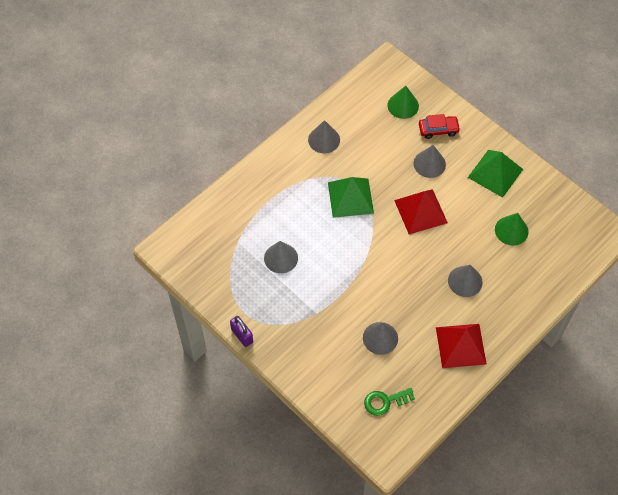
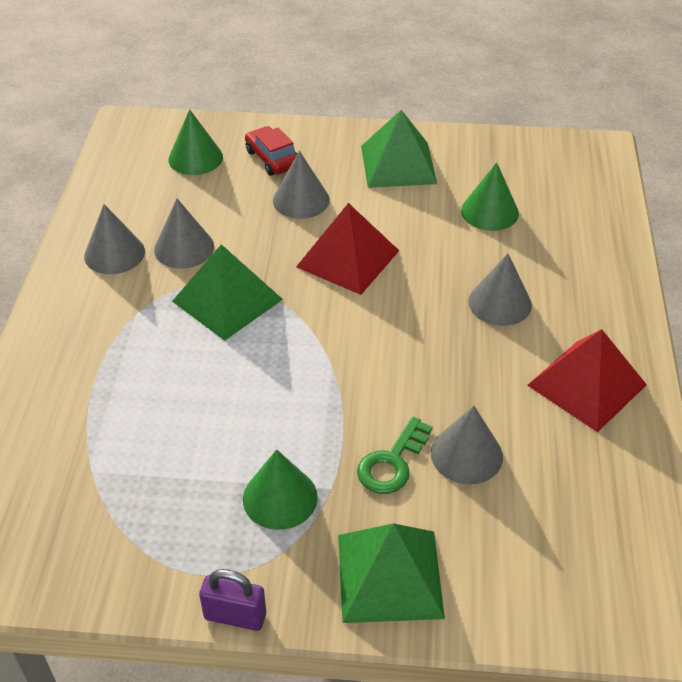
camera: 40 degrees left, 15 degrees down
grey cone [264,241,298,273] -> grey cone moved to [154,199,214,268]
green key [364,388,415,416] -> green key moved to [357,417,433,494]
red car [419,114,460,139] -> red car turned 75 degrees counterclockwise [245,126,297,176]
none -> green cone [243,449,318,530]
none -> green pyramid [338,523,445,623]

